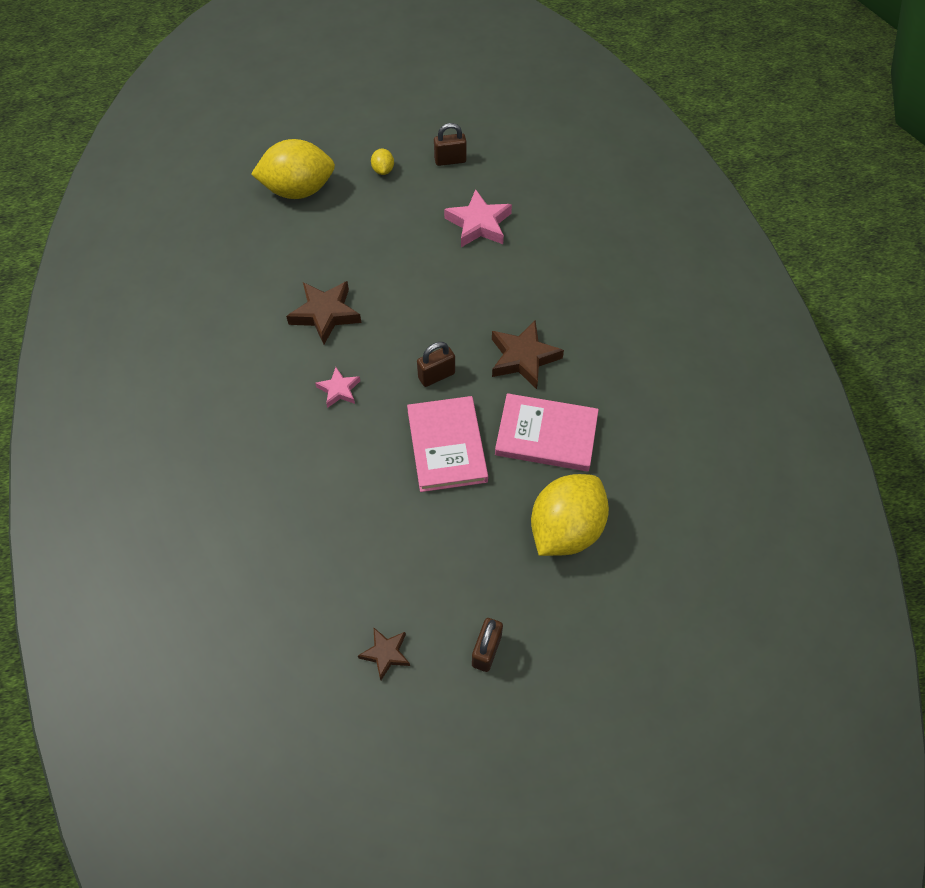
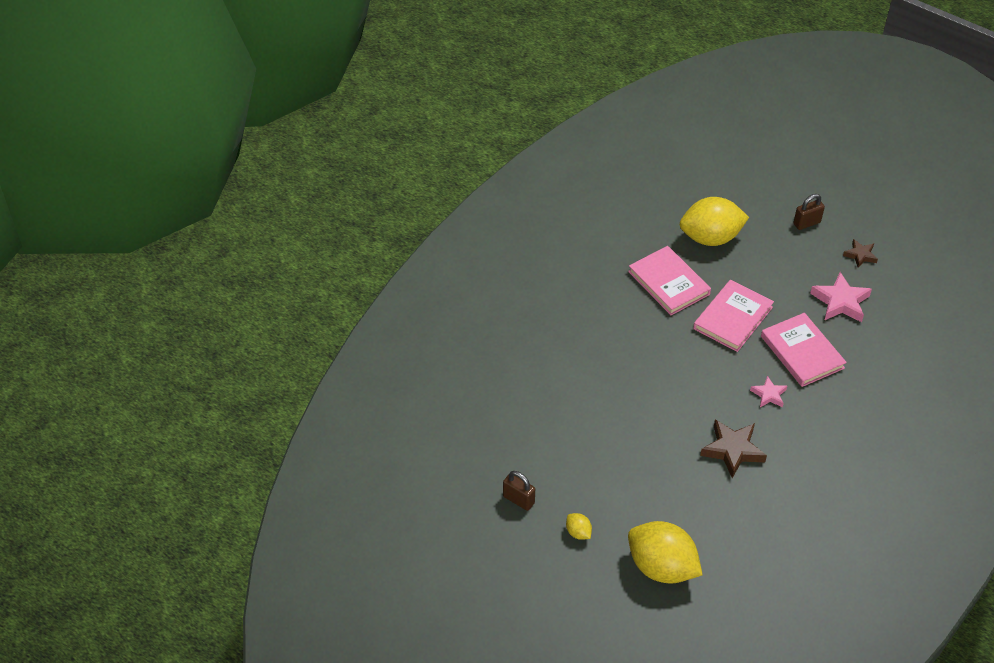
camera: 135 degrees left, 10 degrees down
yellow lemon [371,148,394,175] -> yellow lemon turned 75 degrees counterclockwise [566,513,592,540]
brown padlock [417,342,455,387] -> none
pink star [444,189,512,247] -> pink star moved to [810,272,872,322]
brown star [492,320,564,389] -> none
none -> pink book [761,313,847,387]

